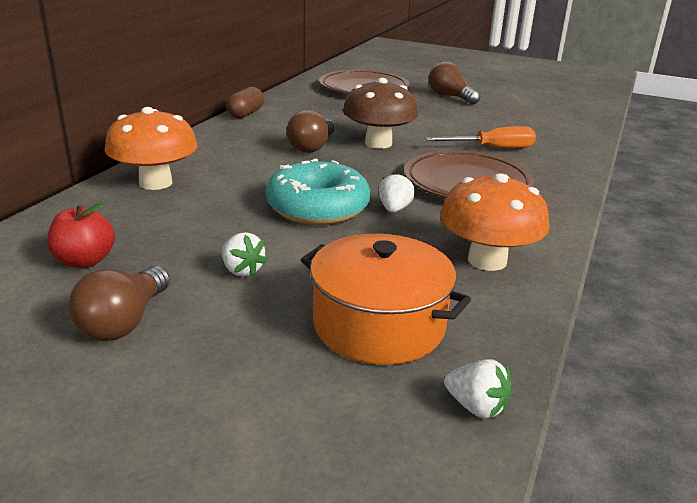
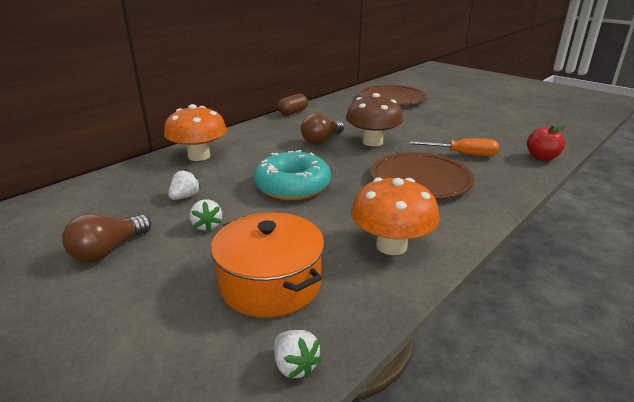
camera: 20 degrees right, 0 degrees up
red apple [47,203,115,268] -> red apple moved to [527,126,566,161]
white strawberry [379,172,415,213] -> white strawberry moved to [168,169,201,200]
brown light bulb [429,61,481,105] -> none

